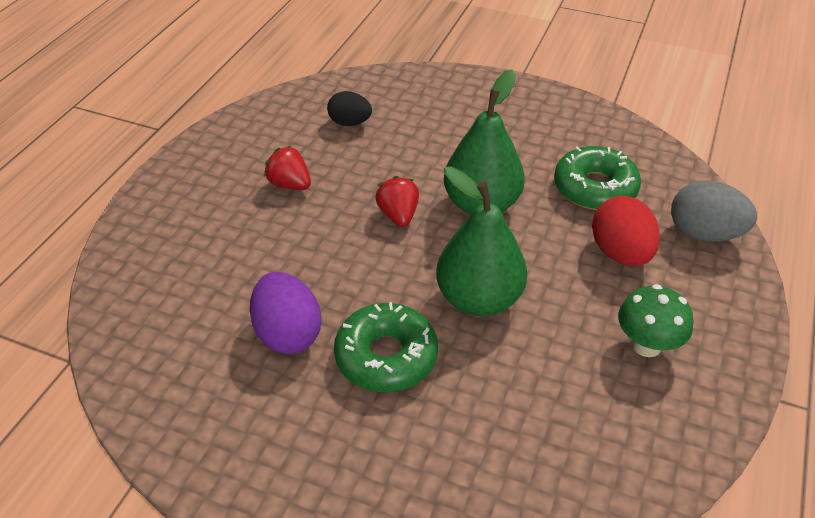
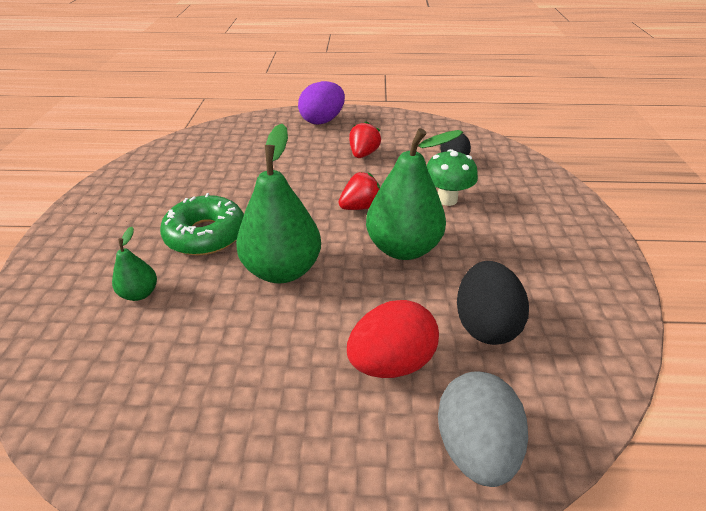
camera: 70 degrees right, 5 degrees down
purple egg [250,272,322,354] -> purple egg moved to [298,81,345,125]
green donut [554,146,641,210] -> black egg [457,261,529,345]
green mushroom [618,284,693,357] -> green mushroom moved to [427,149,478,206]
none -> green pear [112,227,157,301]

